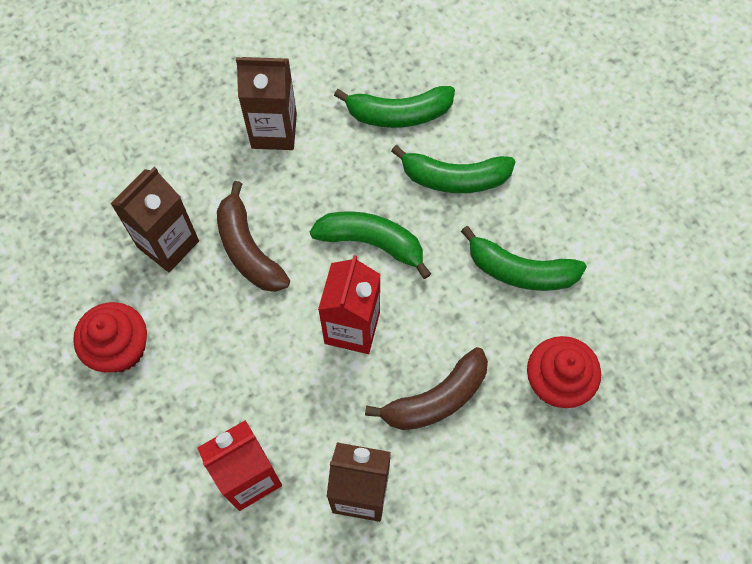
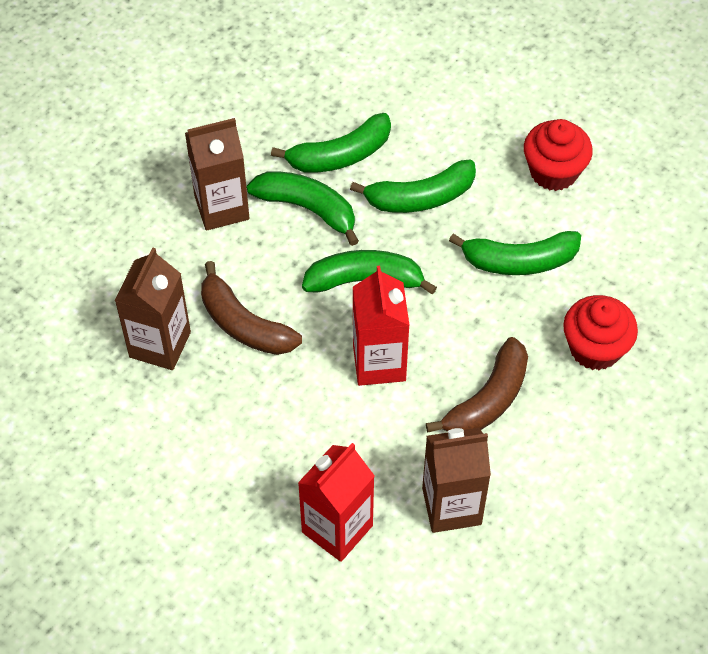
camera: 20 degrees left, 10 degrees down
red cupcake [73,302,147,372] -> red cupcake moved to [524,119,593,191]
none -> green banana [246,171,359,246]

